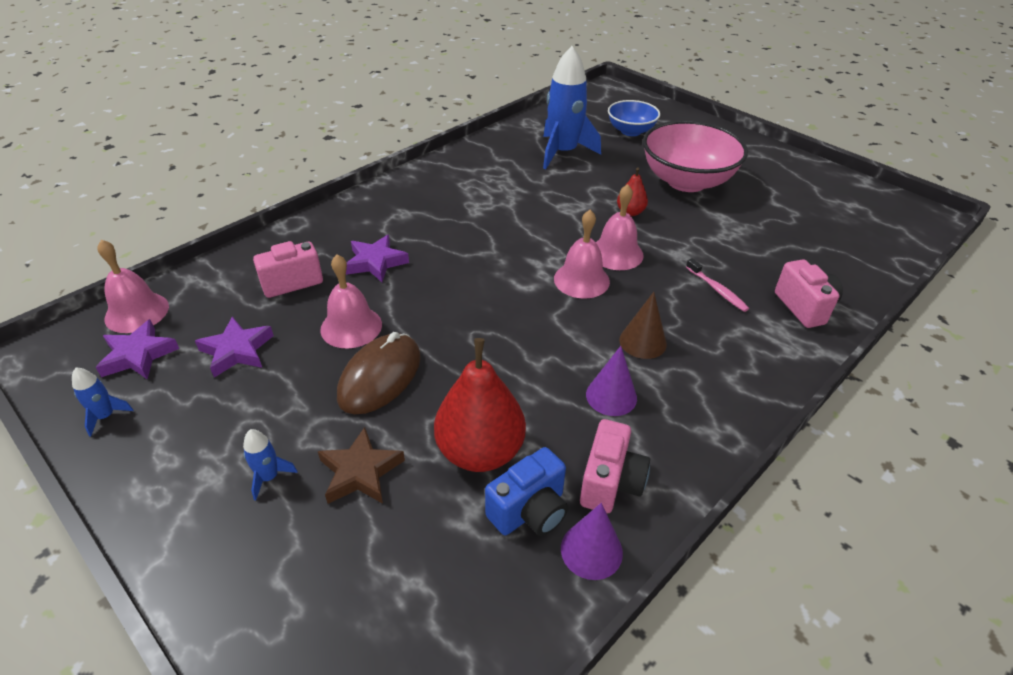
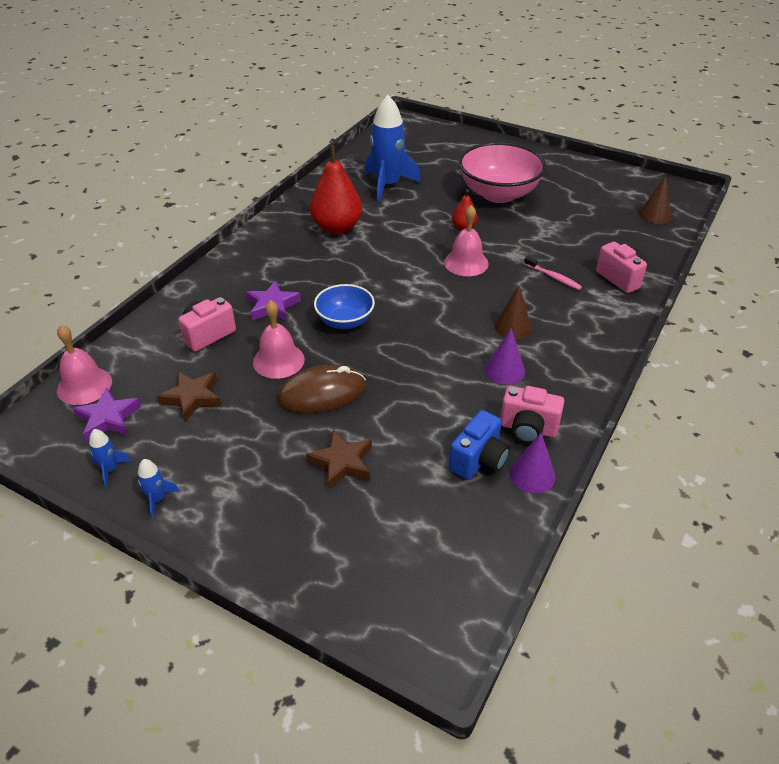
camera: 15 degrees left, 0 degrees up
purple star [195,317,274,378] -> brown star [157,371,221,422]
blue rocket [243,429,298,500] -> blue rocket moved to [138,459,179,518]
brown mouse [337,332,421,414] -> brown mouse turned 60 degrees clockwise [277,364,366,413]
red pear [434,338,526,472] -> red pear moved to [310,145,362,234]
pink bell [554,210,610,299] -> none
pink camera [580,419,650,513] -> pink camera turned 105 degrees clockwise [500,386,564,444]
blue bowl [608,100,660,136] -> blue bowl moved to [314,284,375,329]
none -> brown cone [639,176,671,224]

